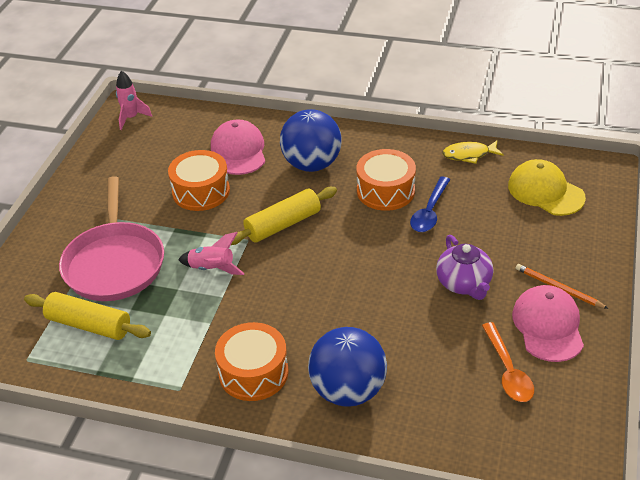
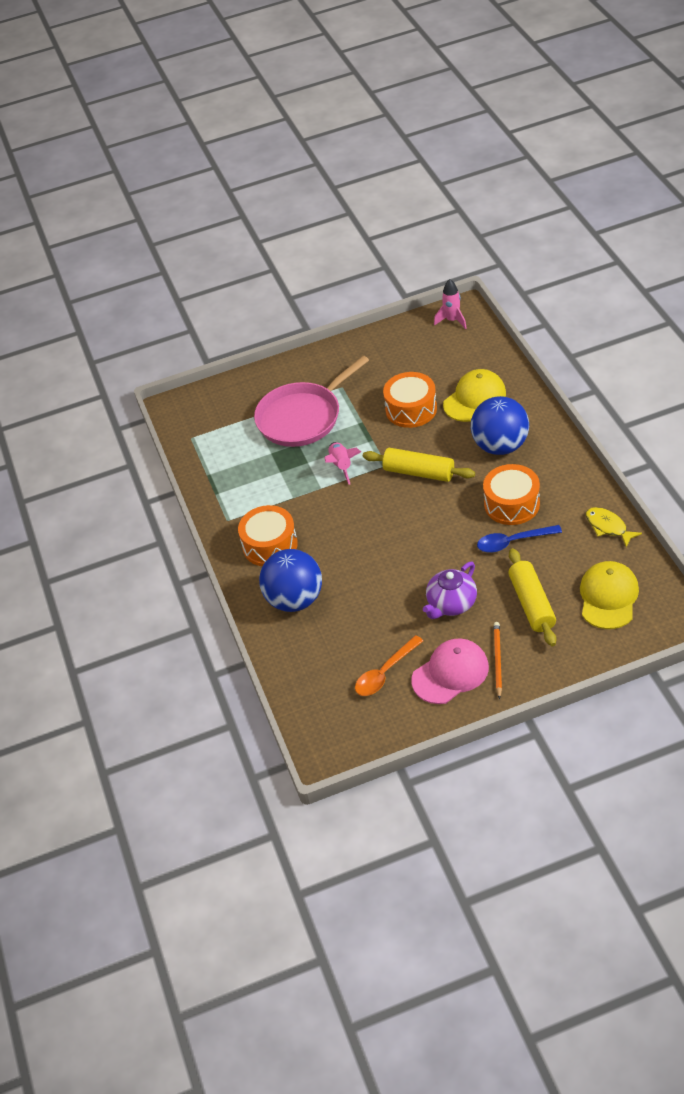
camera: 60 degrees right, 5 degrees up
yellow rolling pin [24,292,151,340] -> yellow rolling pin moved to [508,548,556,646]
pink cap [211,119,265,175] -> yellow cap [443,369,506,422]

